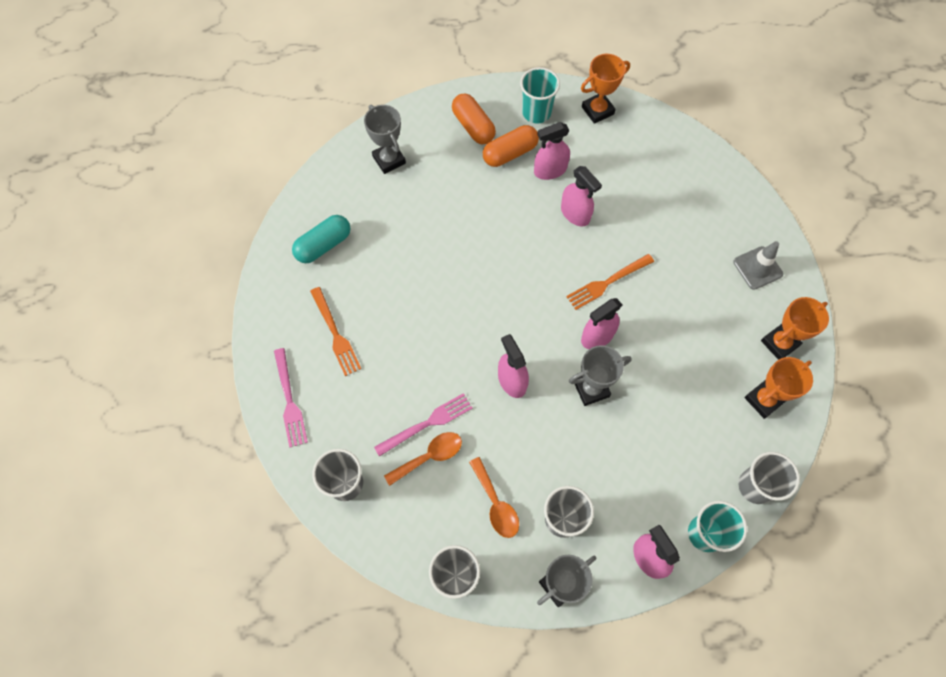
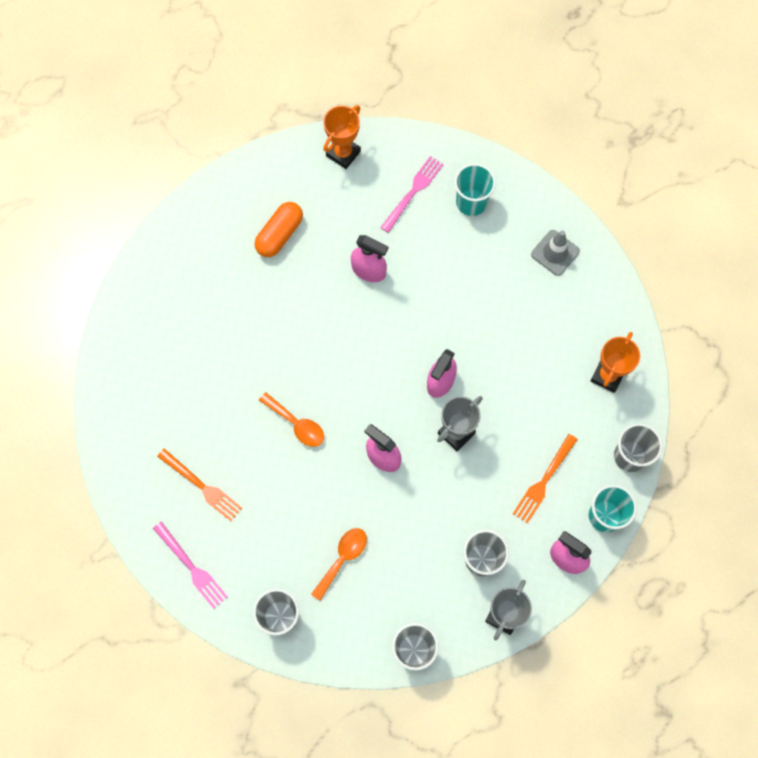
camera: 25 degrees left, 5 degrees up
turquoise capsule [292,215,351,263] -> none
grey trophy [364,105,406,174] -> none
pink fork [374,393,473,457] -> pink fork moved to [380,156,444,233]
orange capsule [452,93,496,144] -> none
orange spoon [469,457,519,538] -> orange spoon moved to [259,392,324,447]
turquoise cup [520,67,560,124] -> turquoise cup moved to [454,163,496,216]
pink spray bottle [534,122,570,180] -> none
orange fork [566,254,654,310] -> orange fork moved to [513,434,578,523]
orange trophy [761,297,829,360] -> none

